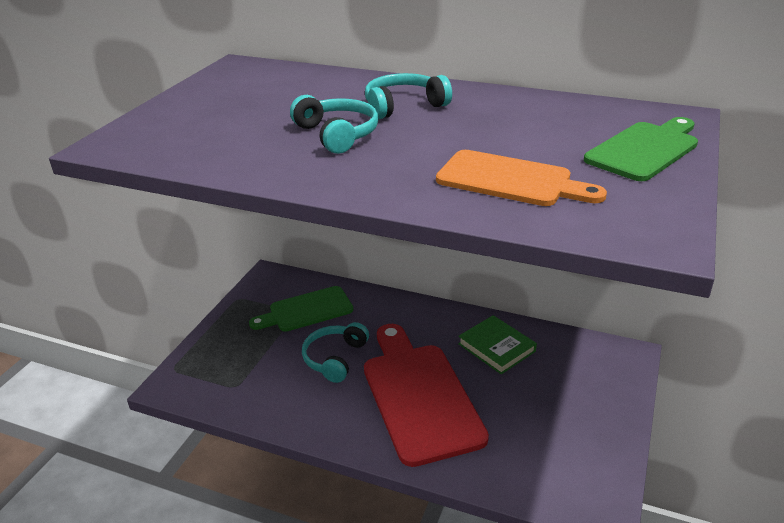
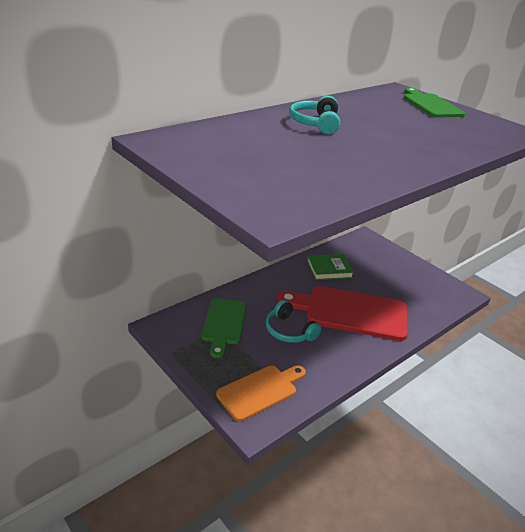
camera: 65 degrees left, 0 degrees up
turquoise headphones [290,95,379,154] -> none
orange cutting board [436,150,607,206] -> orange cutting board moved to [216,365,306,421]

